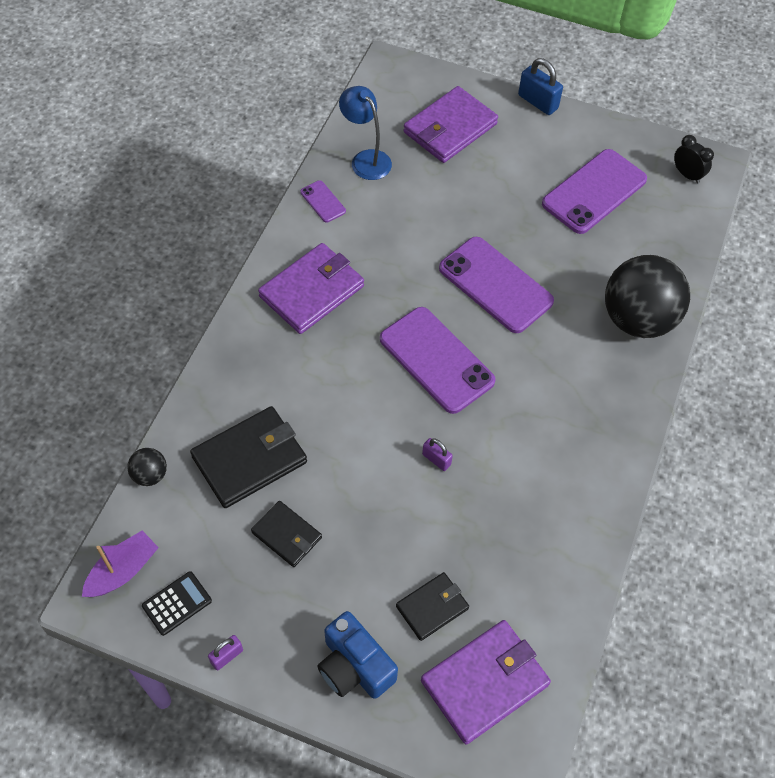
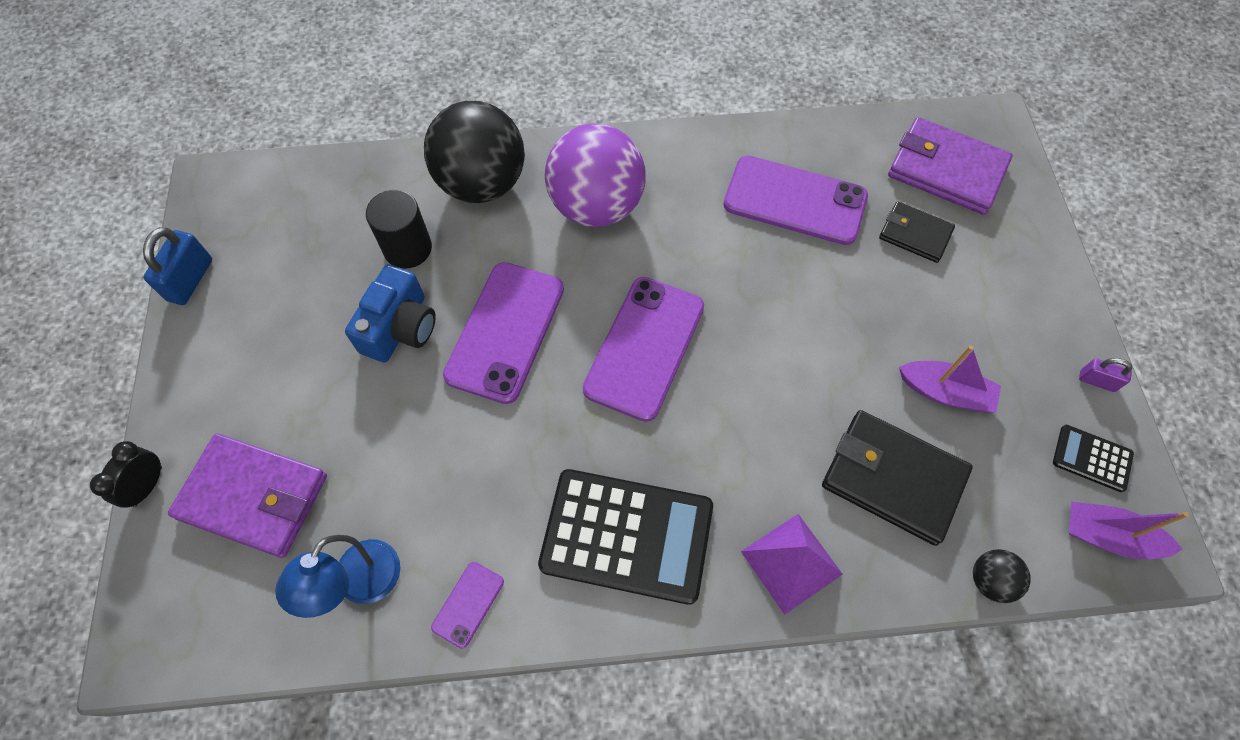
camera: 115 degrees left, 5 degrees up
black wallet [251,501,322,567] -> purple boat [899,345,1001,413]
purple wallet [258,243,364,334] -> black calculator [538,469,713,605]
blue camera [317,611,398,699] -> blue camera moved to [345,264,436,363]
purple padlock [422,438,453,471] -> none
blue padlock [518,58,563,115] -> blue padlock moved to [143,227,212,305]
purple phone [542,149,647,234] -> purple phone moved to [724,155,868,245]
black clock [674,135,714,184] -> black clock moved to [90,441,162,508]
none -> black cylinder [366,190,432,269]
none -> purple ball [545,124,646,227]
none -> purple pyramid [741,514,843,615]

